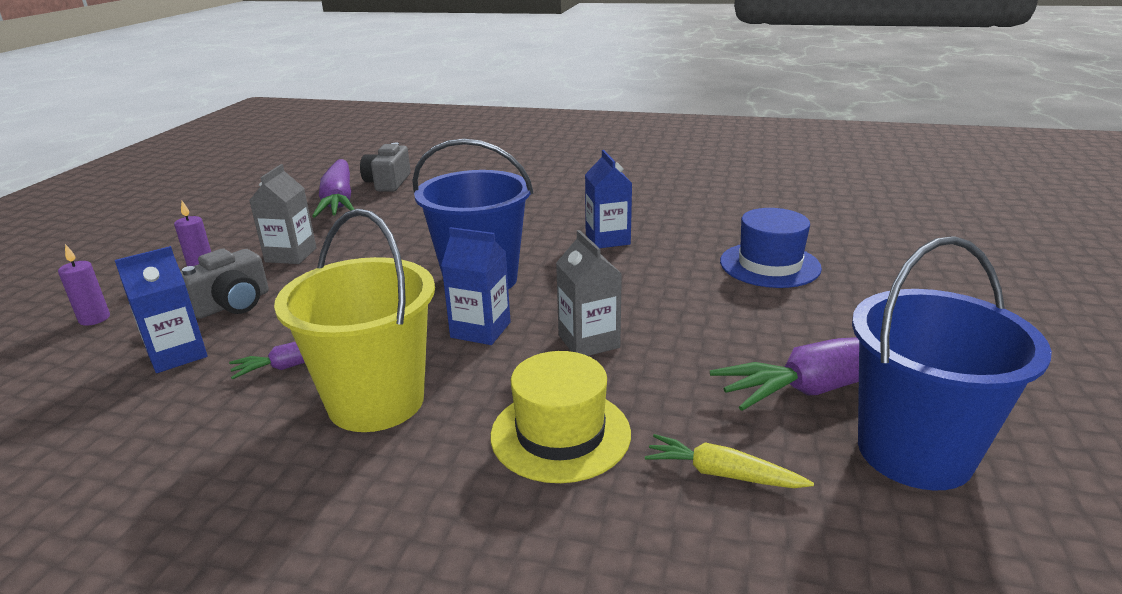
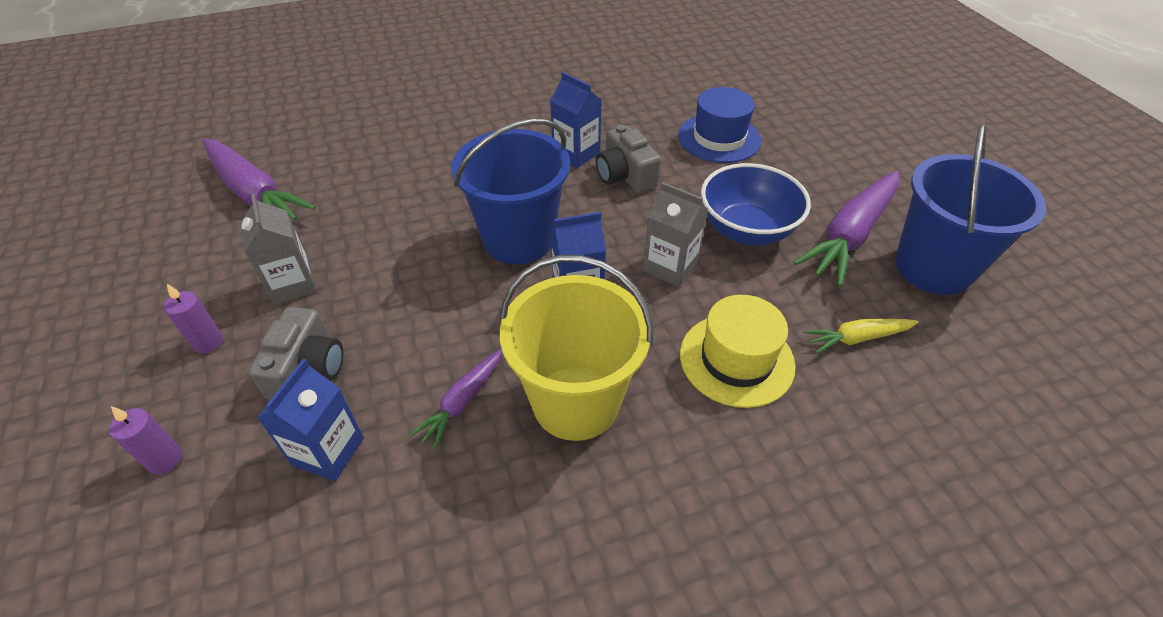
camera: 35 degrees left, 20 degrees up
grey camera [360,143,411,192] -> grey camera moved to [596,125,661,193]
none -> blue bowl [701,163,811,245]

